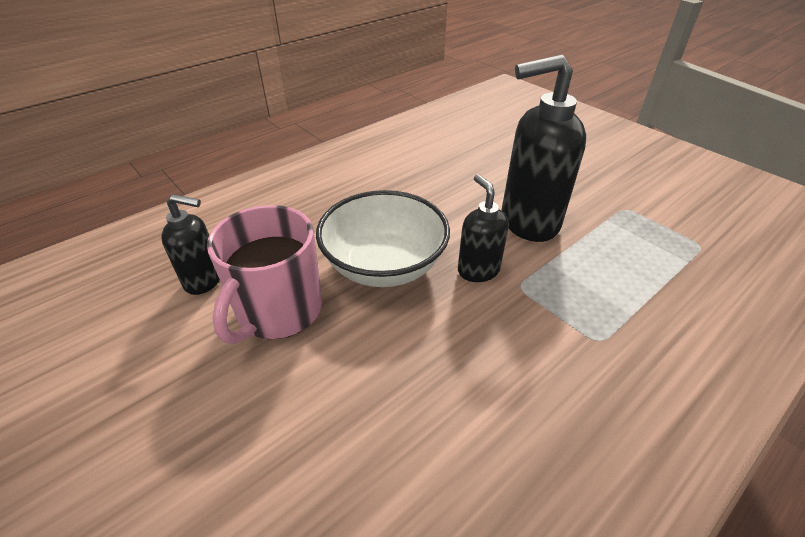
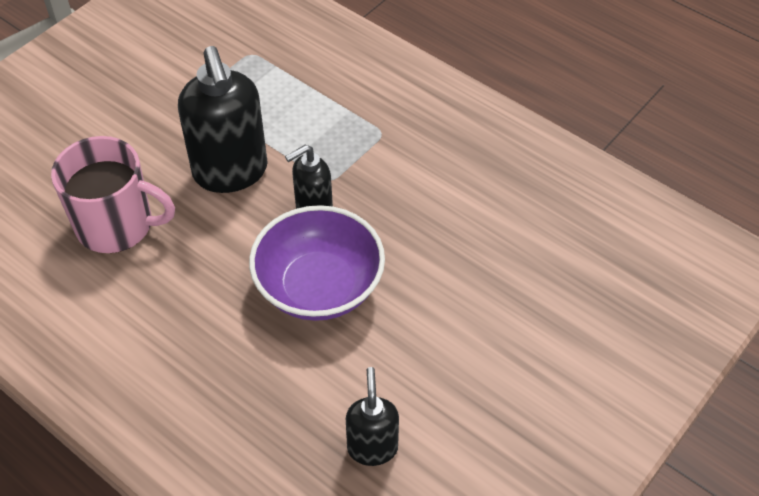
camera: 100 degrees left, 10 degrees up
pink mug [207,205,322,344] -> pink mug moved to [51,136,175,253]
white bowl [316,190,450,287] -> purple bowl [249,205,385,321]

